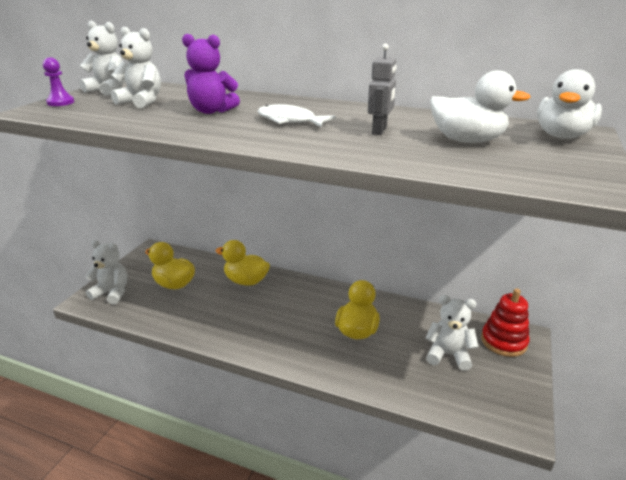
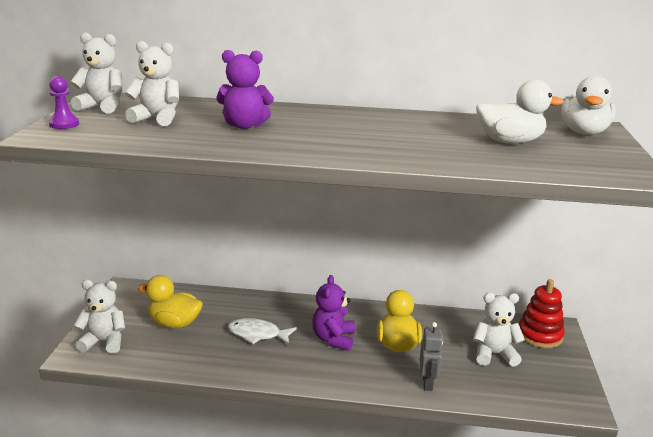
camera: 15 degrees left, 5 degrees down
yellow duck [216,240,270,286] -> none
white fish [258,104,336,127] -> white fish moved to [228,318,297,345]
grey robot [368,44,397,135] -> grey robot moved to [420,322,443,391]
none -> purple teddy bear [312,275,355,351]

